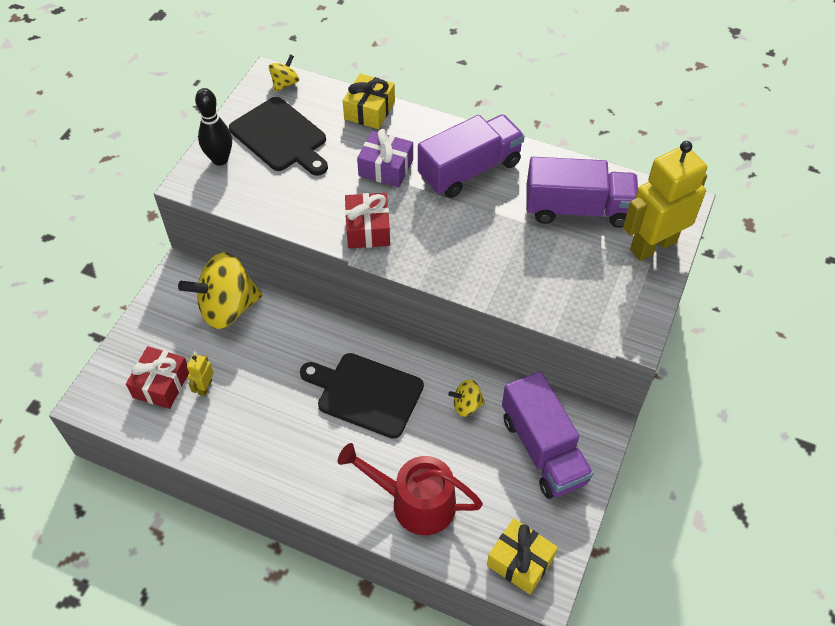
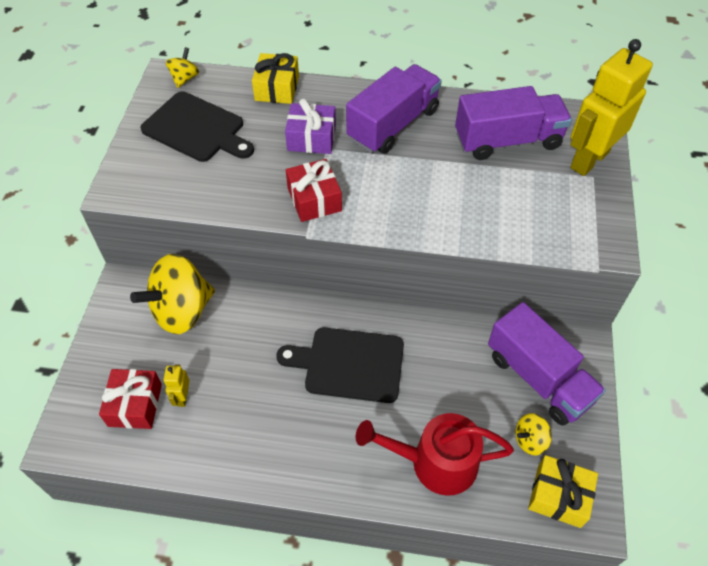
camera: 15 degrees left, 0 degrees up
black bowling pin [195,88,232,166] -> none
yellow spinning top [448,379,485,417] -> yellow spinning top moved to [515,413,552,455]

